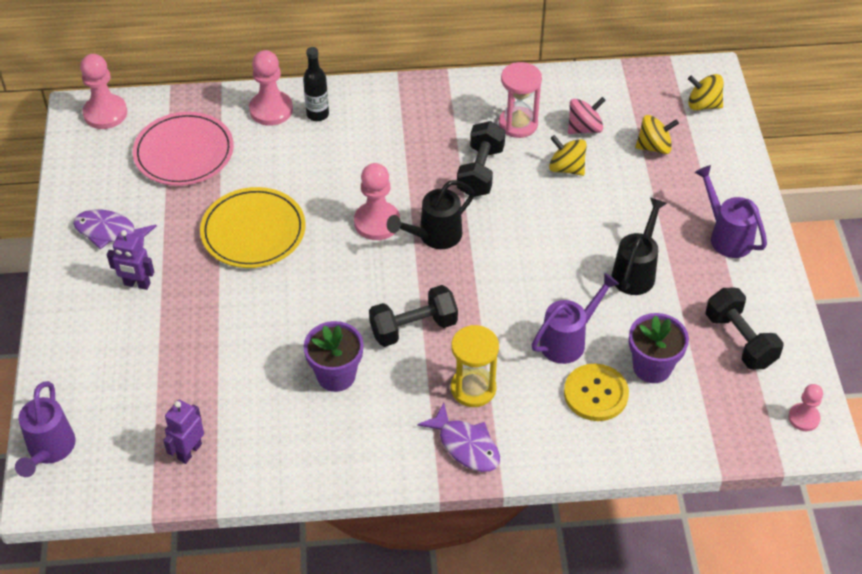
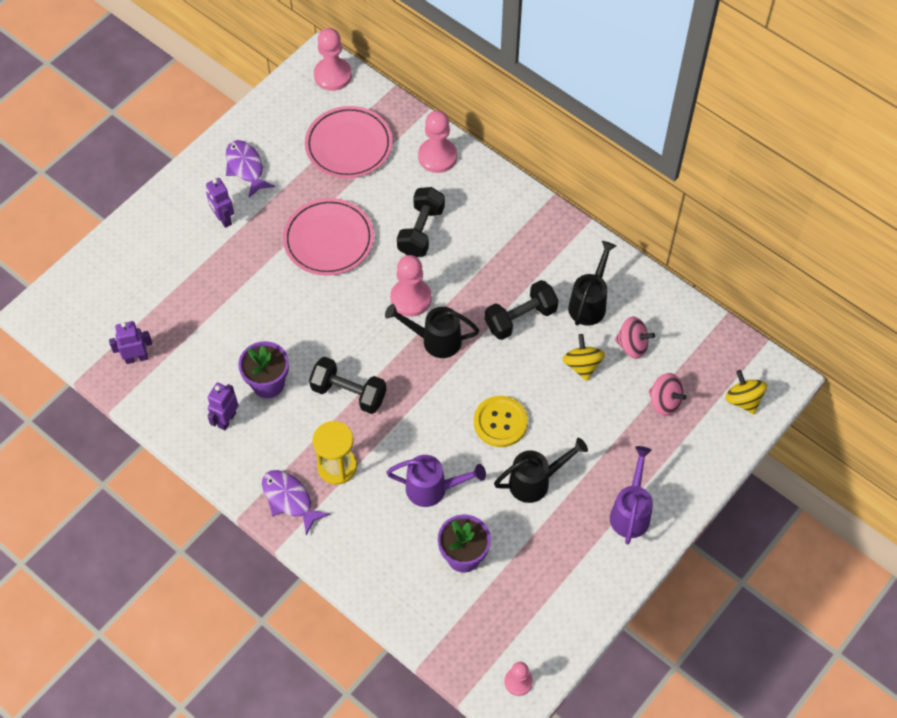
camera: 45 degrees right, 10 degrees up
purple watering can [15,381,76,477] -> none
yellow plate [200,187,306,268] -> pink plate [283,198,374,276]
black bottle [303,47,329,121] -> none
purple fish [417,403,500,472] -> purple fish turned 135 degrees clockwise [262,470,330,535]
pink hourglass [499,62,542,138] -> black watering can [568,241,616,326]
yellow button [564,364,629,421] -> yellow button moved to [474,396,528,447]
yellow spinning top [635,115,679,154] -> pink spinning top [649,373,687,416]
black dumbbell [706,288,784,370] -> black dumbbell moved to [397,187,445,257]
none -> purple robot [208,383,238,430]

